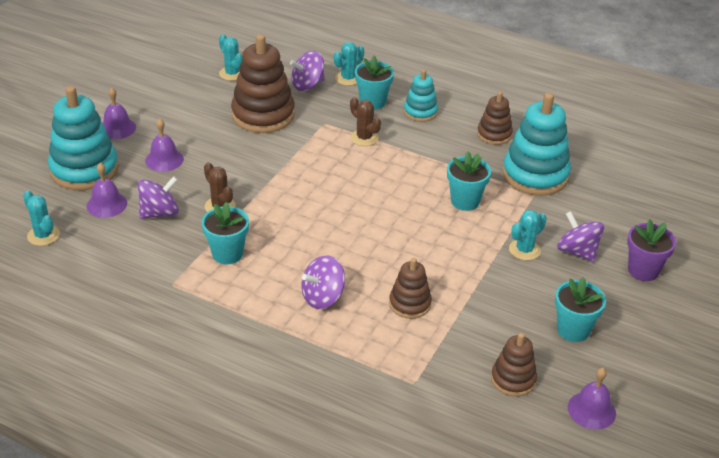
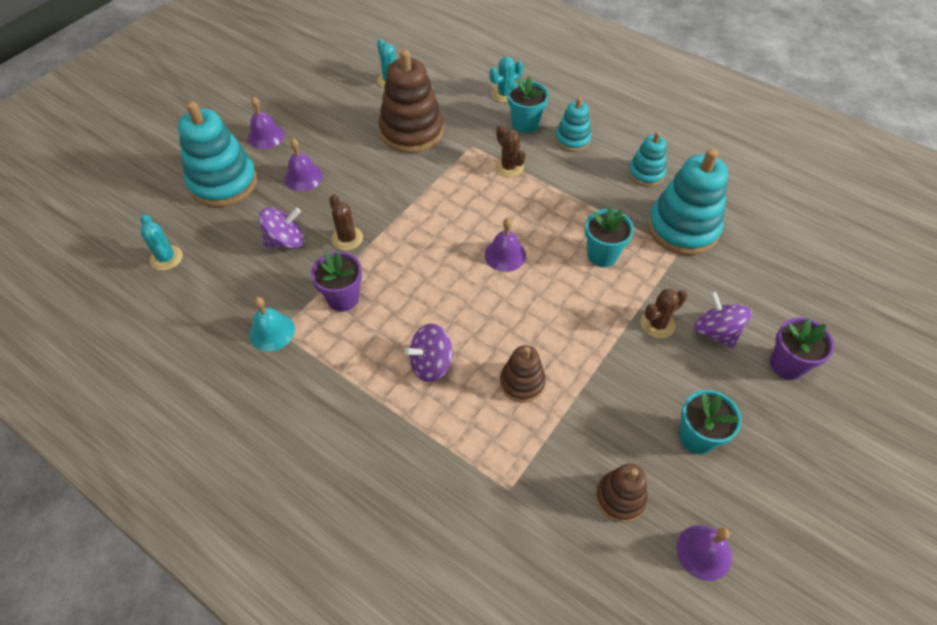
camera: 10 degrees right, 15 degrees up
purple bell [86,163,127,218] -> purple bell moved to [484,218,526,272]
turquoise flower pot [202,202,249,264] -> purple flower pot [311,252,362,312]
purple spinning top [290,51,325,91] -> none
brown stacking toy [477,91,513,145] -> turquoise stacking toy [628,131,666,187]
turquoise cactus [509,210,547,261] -> brown cactus [641,289,687,338]
none -> turquoise bell [249,297,295,351]

